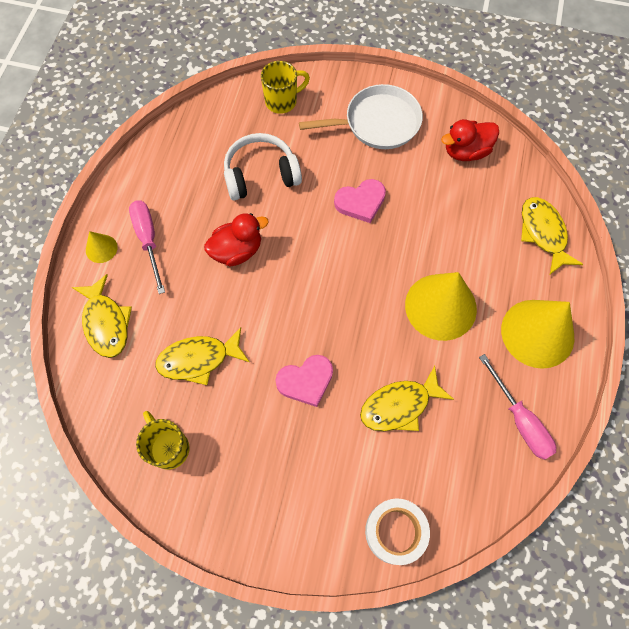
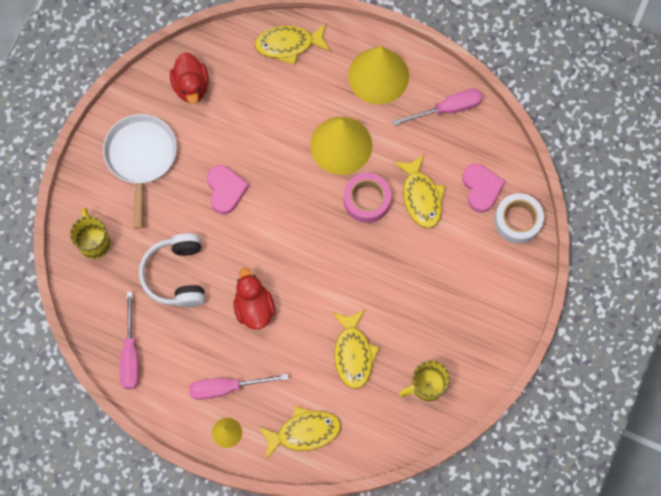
camera: 80 degrees left, 5 degrees up
pink heart [275,355,333,407] -> pink heart moved to [462,164,505,213]
none -> pink screwdriver [120,292,139,389]
none -> pink tape [344,173,391,223]

